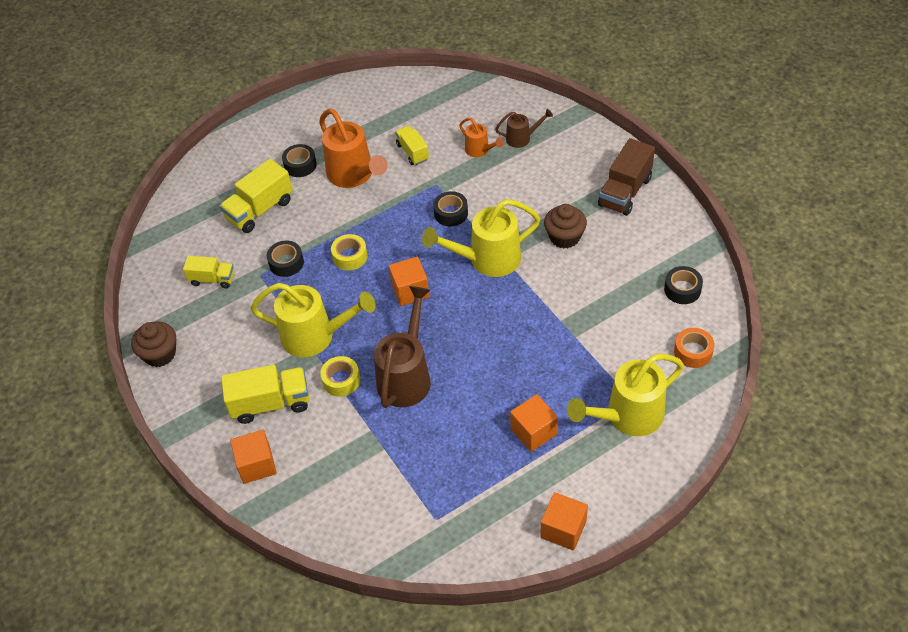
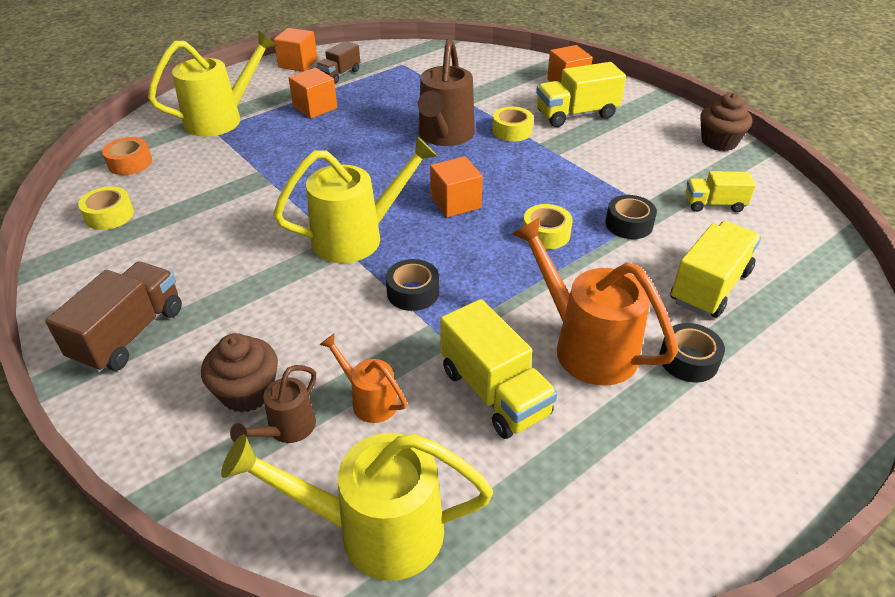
camera: 170 degrees right, 10 degrees down
yellow watering can [250,283,376,357] -> yellow watering can moved to [221,433,493,581]
yellow truck [395,126,429,165] -> yellow truck [440,299,558,439], size x1.61
brown watering can [495,109,553,148] -> brown watering can turned 45 degrees counterclockwise [230,365,316,443]
brown cupcake [544,204,587,248] -> brown cupcake moved to [201,333,278,413]
black tape [664,266,703,304] -> yellow tape [78,186,134,230]
none -> brown truck [316,41,360,83]

